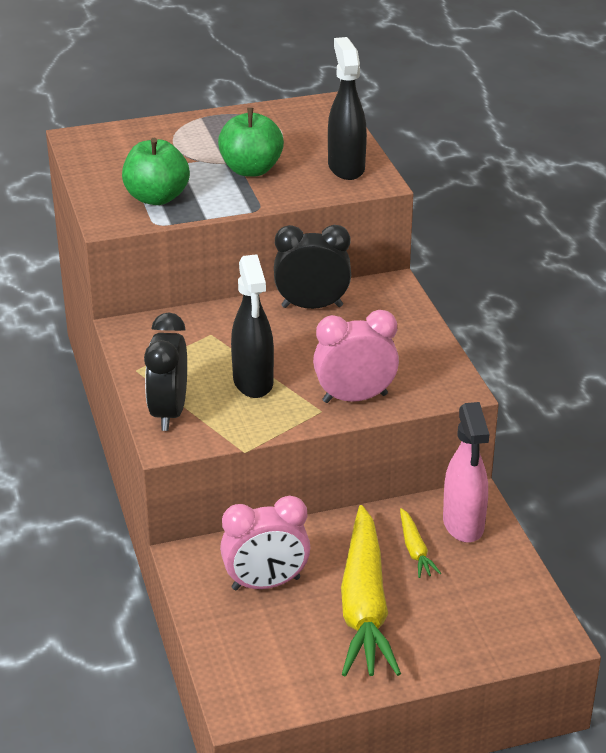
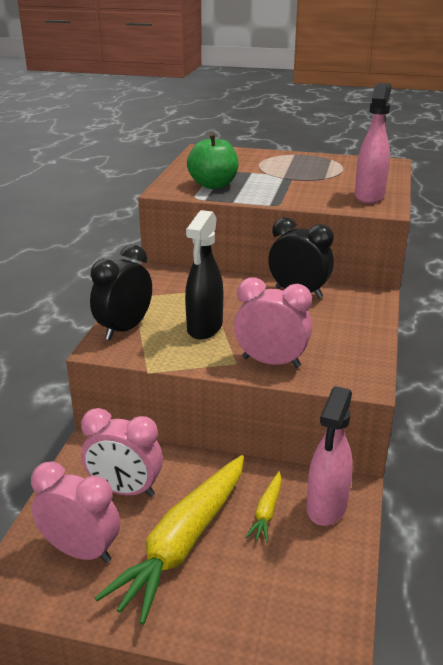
camera: 30 degrees right, 5 degrees down
green apple [218,108,284,177] -> none
black spray bottle [328,37,367,180] -> pink spray bottle [355,83,392,204]
none -> pink clock [31,461,120,563]

